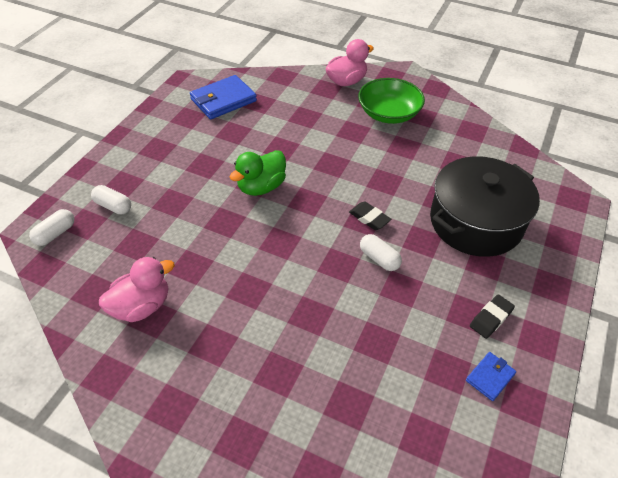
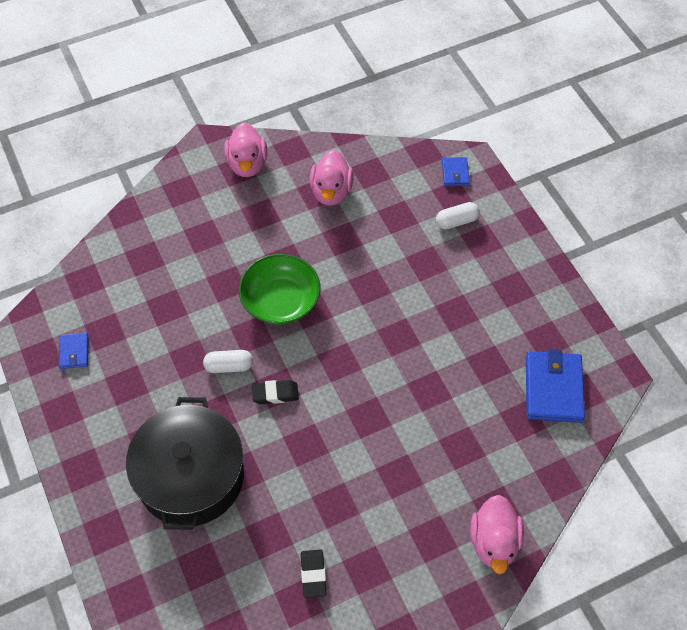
camera: 130 degrees right, 10 degrees up
white capsule [29,209,74,246] -> blue wallet [442,157,470,186]
green duck [230,150,286,196] -> none
green bowl [358,78,425,124] -> green bowl moved to [239,254,320,325]
black eraser [470,295,515,339] -> black eraser moved to [301,549,326,598]
none -> pink duck [224,122,267,177]

